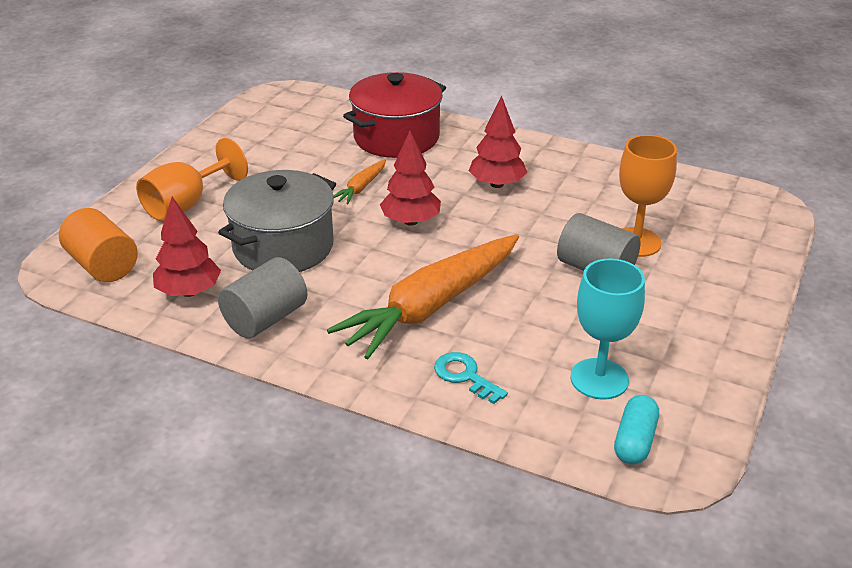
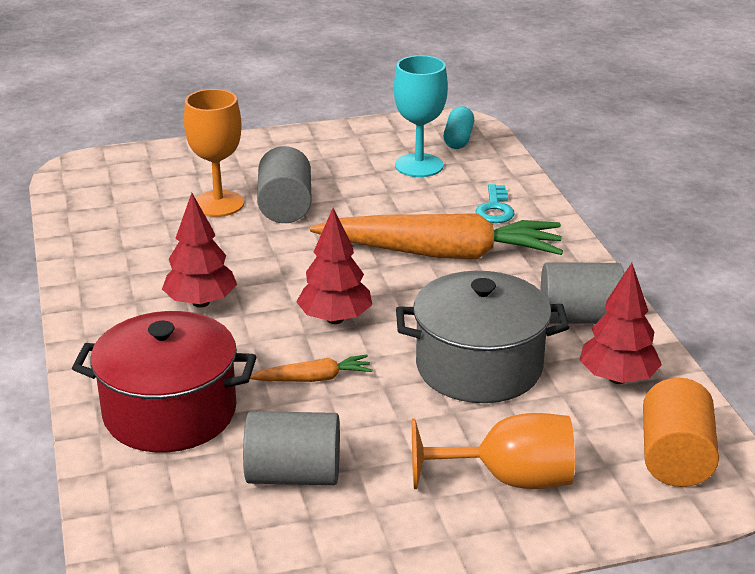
camera: 130 degrees left, 5 degrees down
turquoise capsule [614,395,659,465] -> turquoise capsule turned 60 degrees counterclockwise [443,106,474,149]
none -> grey cylinder [243,411,340,485]

